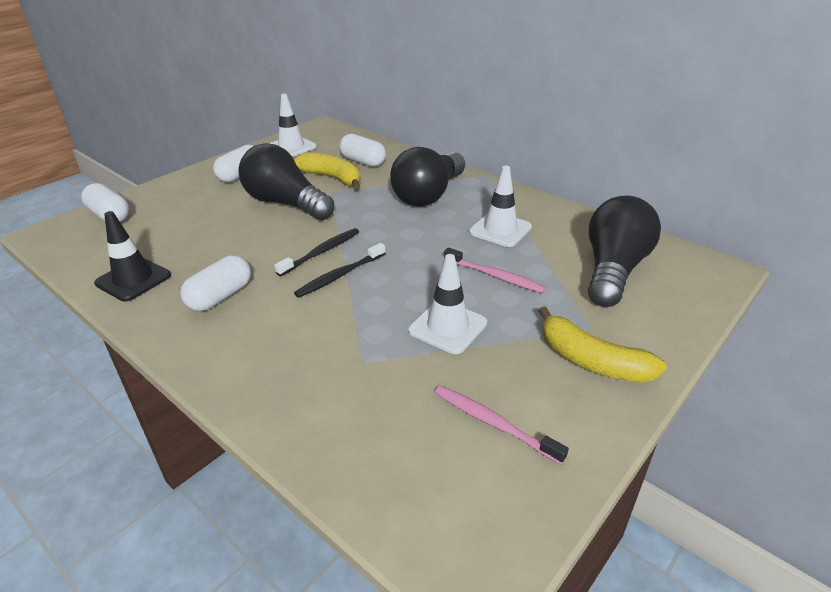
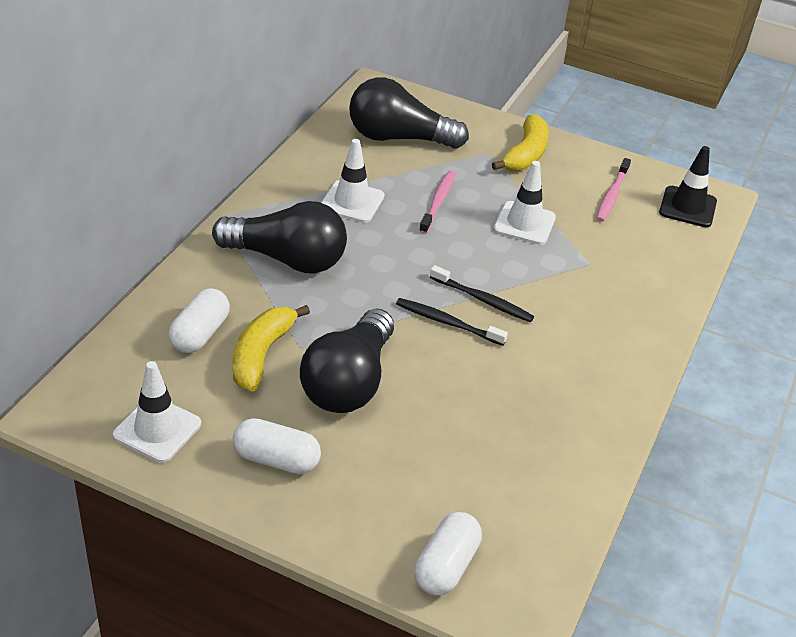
camera: 110 degrees left, 5 degrees up
black traffic cone [94,211,171,302] -> black traffic cone moved to [659,146,717,227]
white capsule [180,255,251,311] -> none

